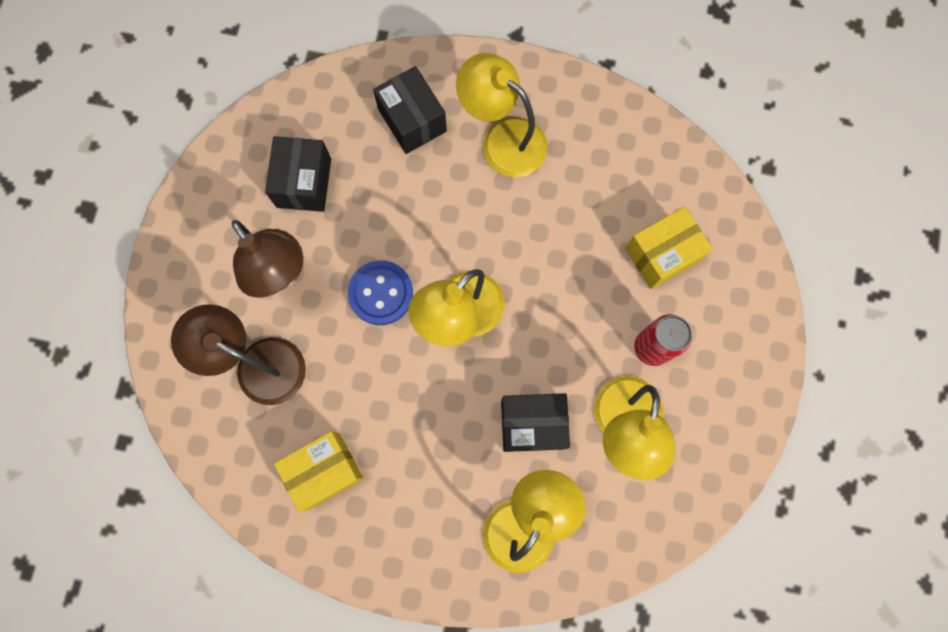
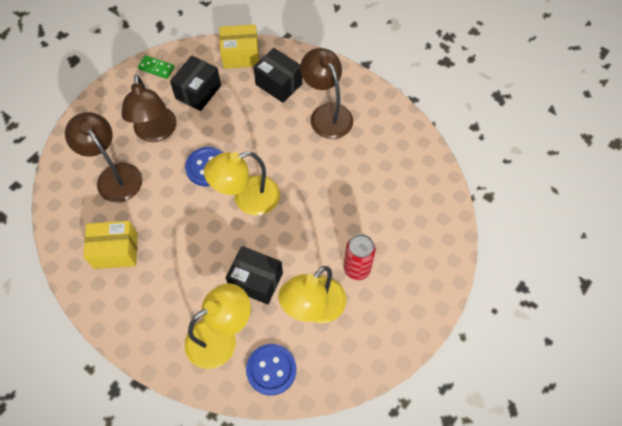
camera: 25 degrees right, 15 degrees down
black box [373,66,447,154] -> black box turned 45 degrees counterclockwise [253,48,303,103]
yellow lamp [456,53,547,177] -> brown lamp [300,48,353,139]
yellow box [625,207,713,289] -> yellow box moved to [219,24,259,69]
none -> green domino [138,55,175,79]
none -> blue button [246,344,296,396]

